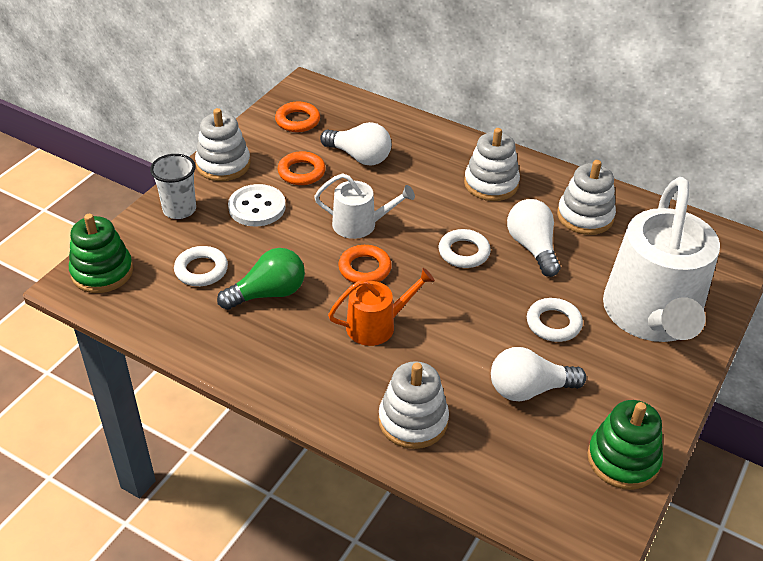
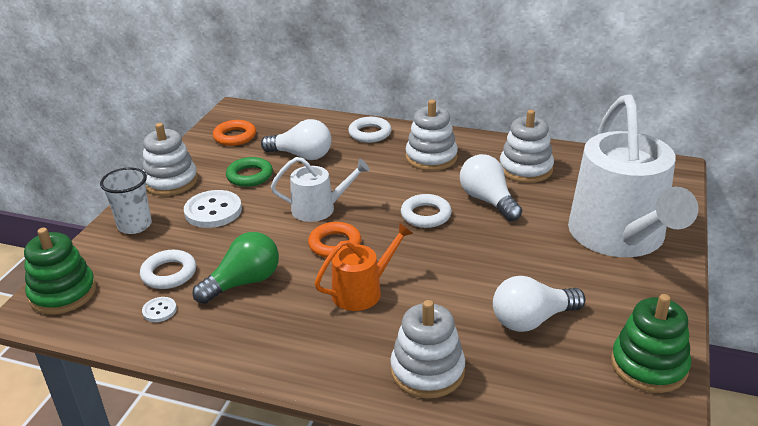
camera: 10 degrees left, 10 degrees down
orange ring [278,151,326,185] -> green ring [226,157,273,187]
white ring [527,298,583,342] -> white ring moved to [348,117,392,143]
none -> white button [142,297,177,322]

